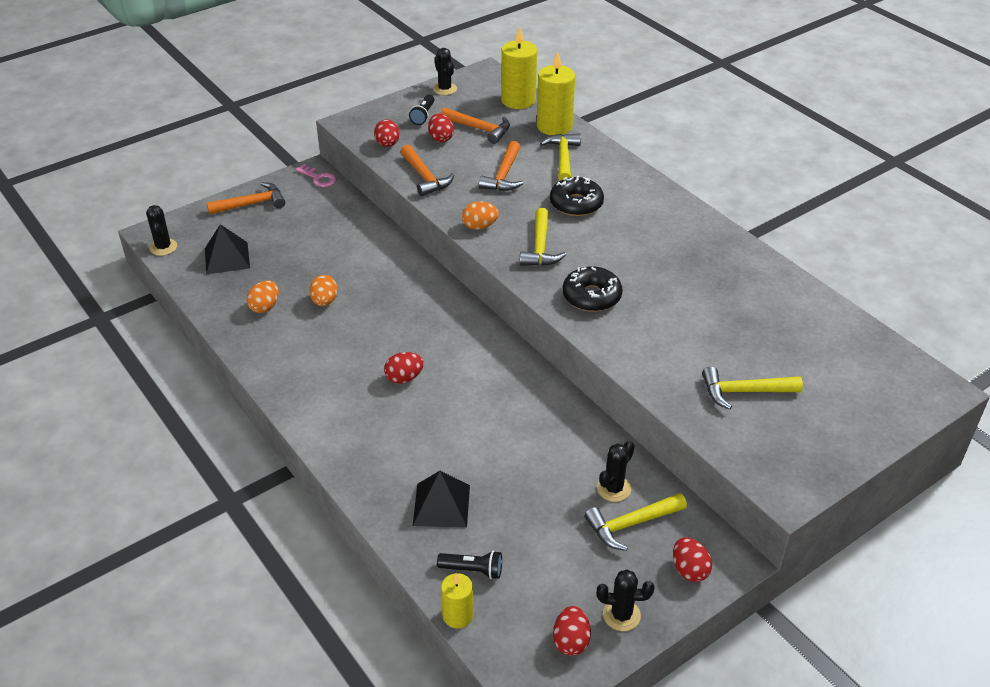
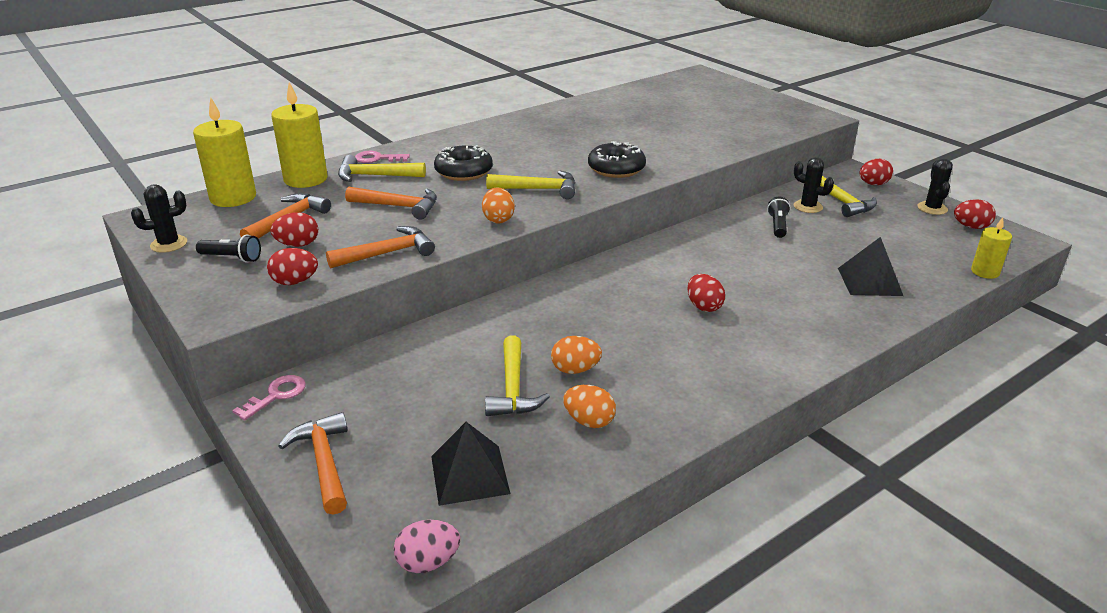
camera: 90 degrees left, 10 degrees down
black cactus [146,205,177,256] -> pink egg [394,520,460,573]
black flashlight [437,551,502,579] -> black flashlight moved to [767,197,791,238]
yellow hammer [702,366,803,409] -> yellow hammer moved to [485,335,550,416]
none -> pink key [355,151,410,163]

